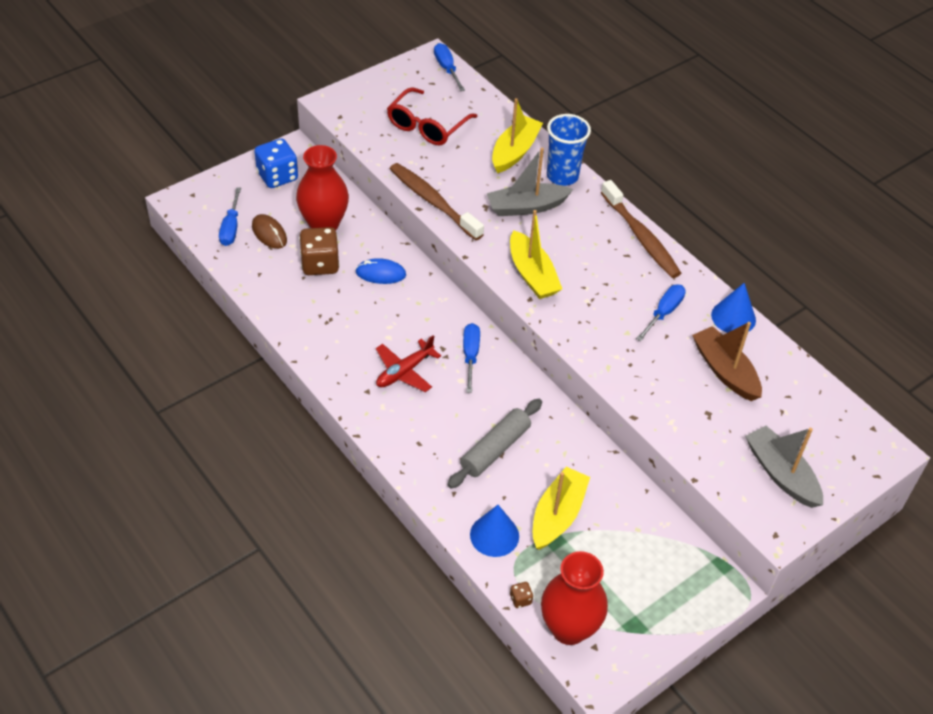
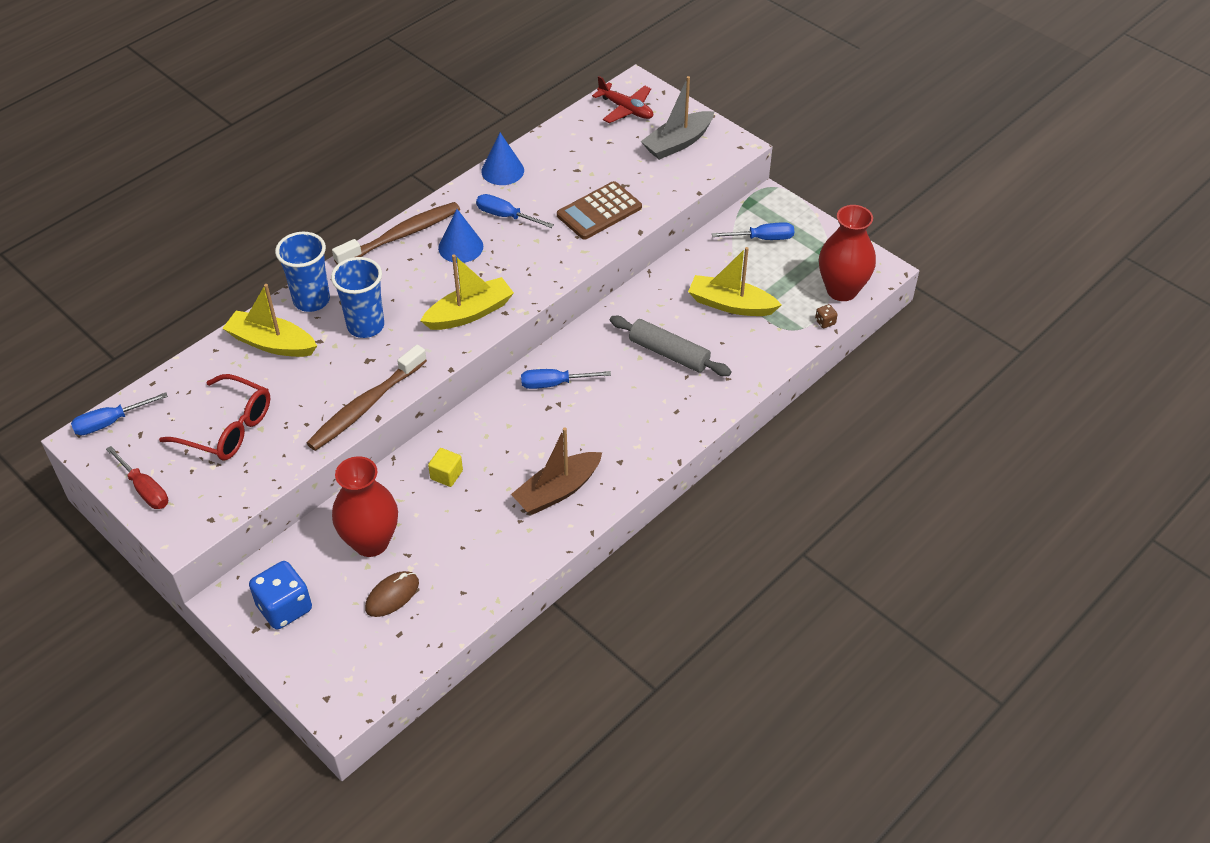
camera: 95 degrees left, 0 degrees up
blue screwdriver [219,187,241,246] -> blue screwdriver moved to [712,222,794,240]
brown dice [299,227,340,275] -> none
blue mouse [356,258,406,284] -> yellow cube [428,448,463,487]
red plane [376,335,441,392] -> red plane moved to [592,76,653,123]
blue cone [470,505,519,557] -> blue cone moved to [438,209,483,263]
grey boat [487,148,573,216] -> blue cup [331,257,384,338]
brown boat [692,322,762,401] -> brown boat moved to [511,427,602,514]
none -> red screwdriver [106,446,168,509]
none -> brown calculator [557,181,642,240]

